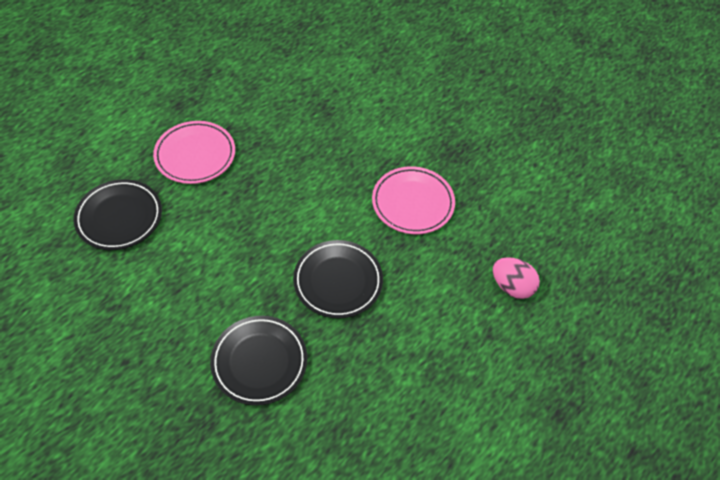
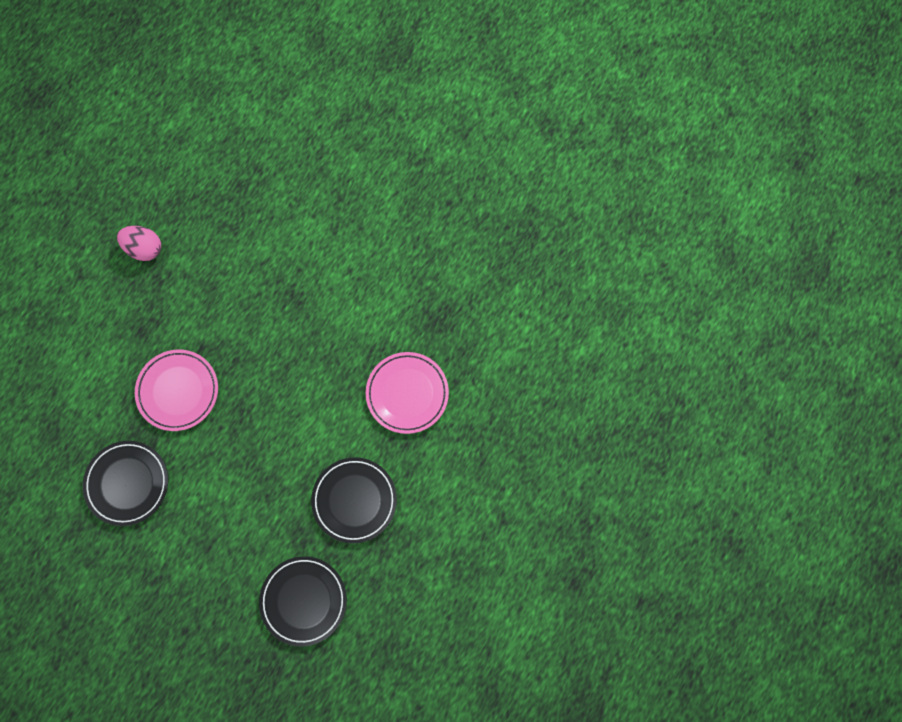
camera: 10 degrees left, 20 degrees up
pink egg [493,257,540,299] -> pink egg moved to [117,226,161,261]

